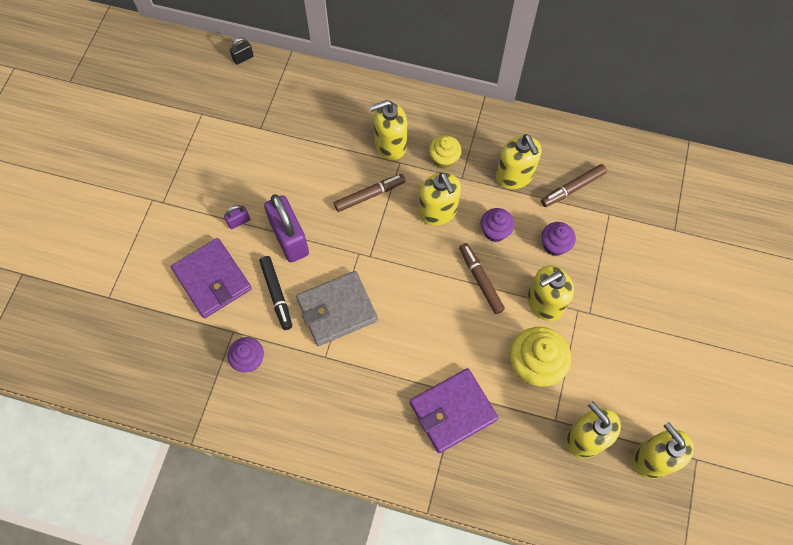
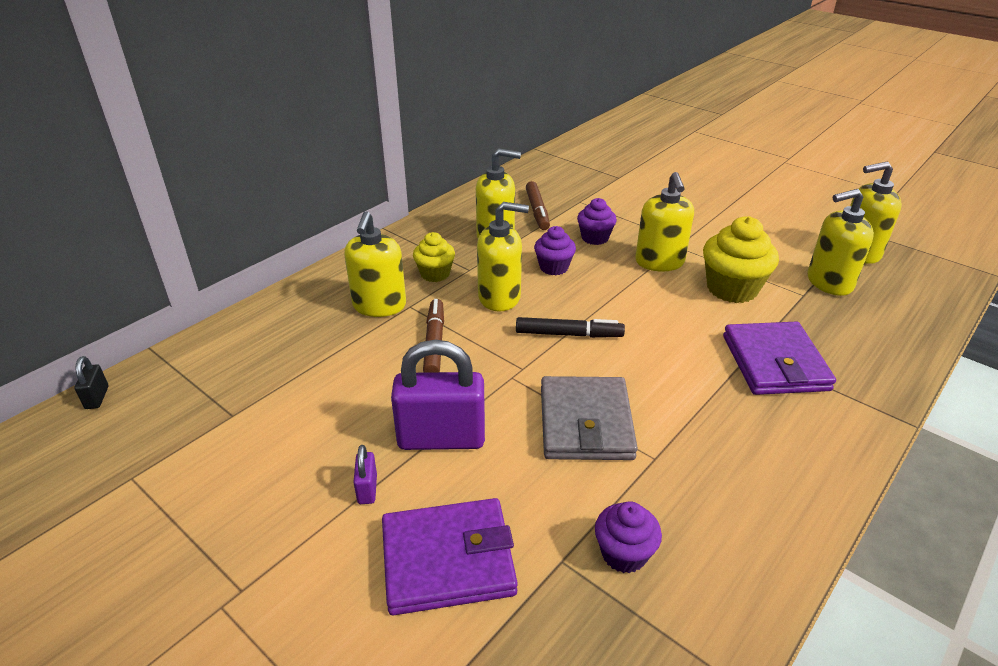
camera: 65 degrees left, 30 degrees down
black marker [259,256,292,330] -> black marker moved to [516,317,625,338]
brown marker [459,243,505,314] -> none

